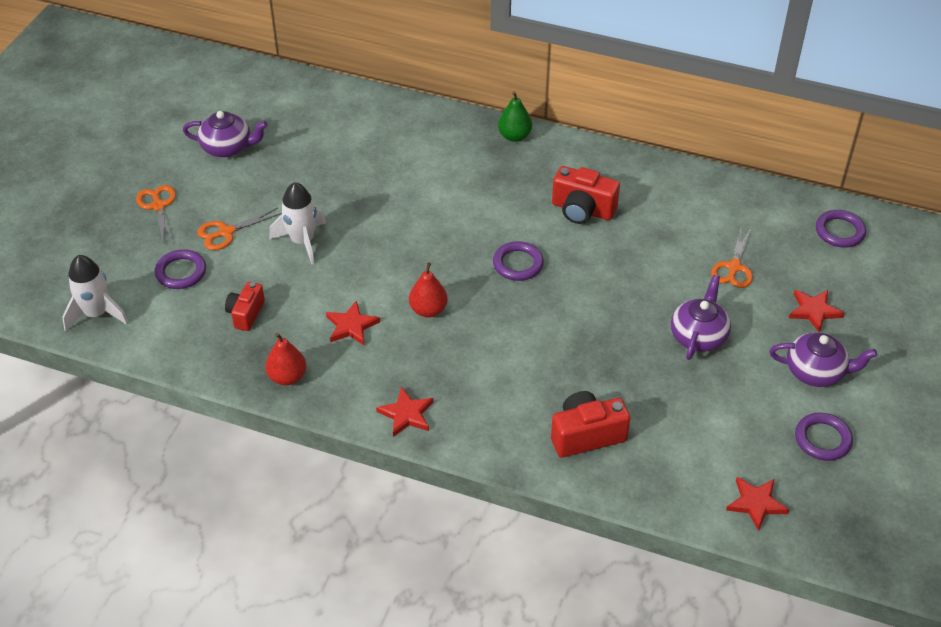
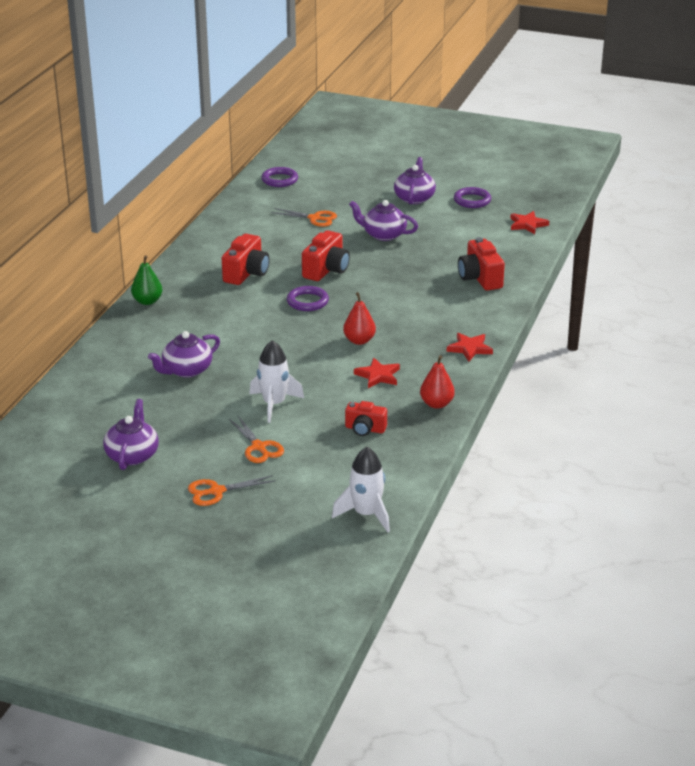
camera: 90 degrees left, 15 degrees down
purple ring [155,249,206,289] -> none
red star [789,290,844,332] -> none
none -> purple teapot [148,331,220,378]
none -> red camera [302,230,350,281]

